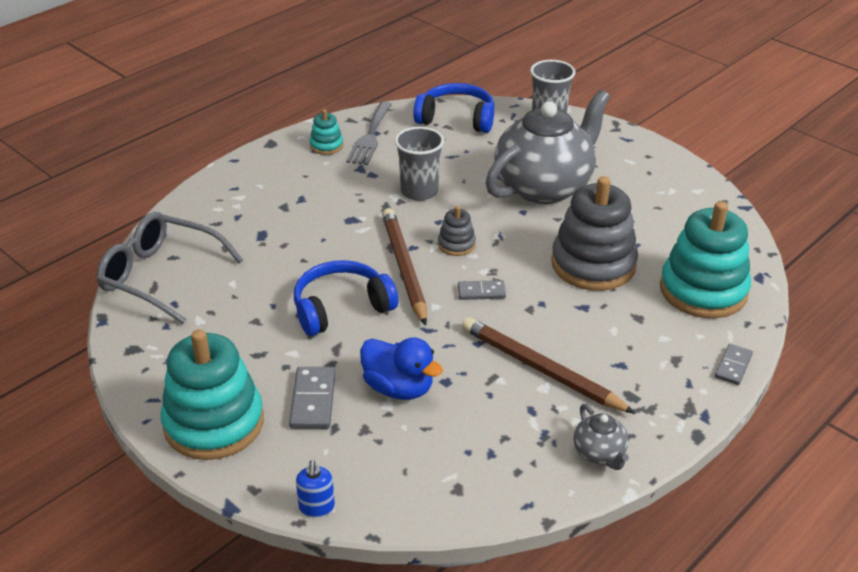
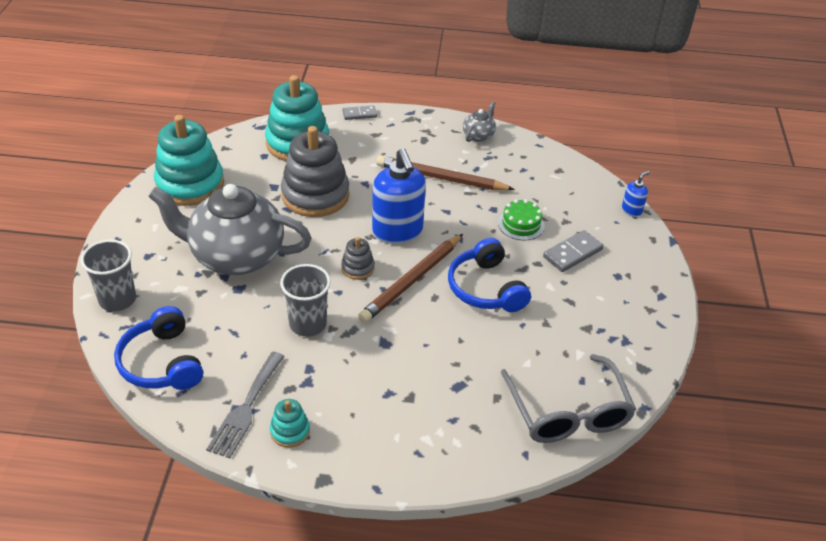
camera: 130 degrees left, 5 degrees up
turquoise stacking toy [161,329,264,460] -> turquoise stacking toy moved to [154,115,224,206]
blue headphones [294,260,398,336] -> blue headphones turned 45 degrees clockwise [448,238,531,312]
grey fork [346,101,392,165] -> grey fork turned 135 degrees clockwise [206,352,285,458]
blue duck [360,337,443,400] -> green cake [498,199,544,240]
grey domino [458,280,506,300] -> blue soap dispenser [372,148,426,244]
brown pencil [462,317,635,414] -> brown pencil turned 105 degrees clockwise [376,156,515,190]

